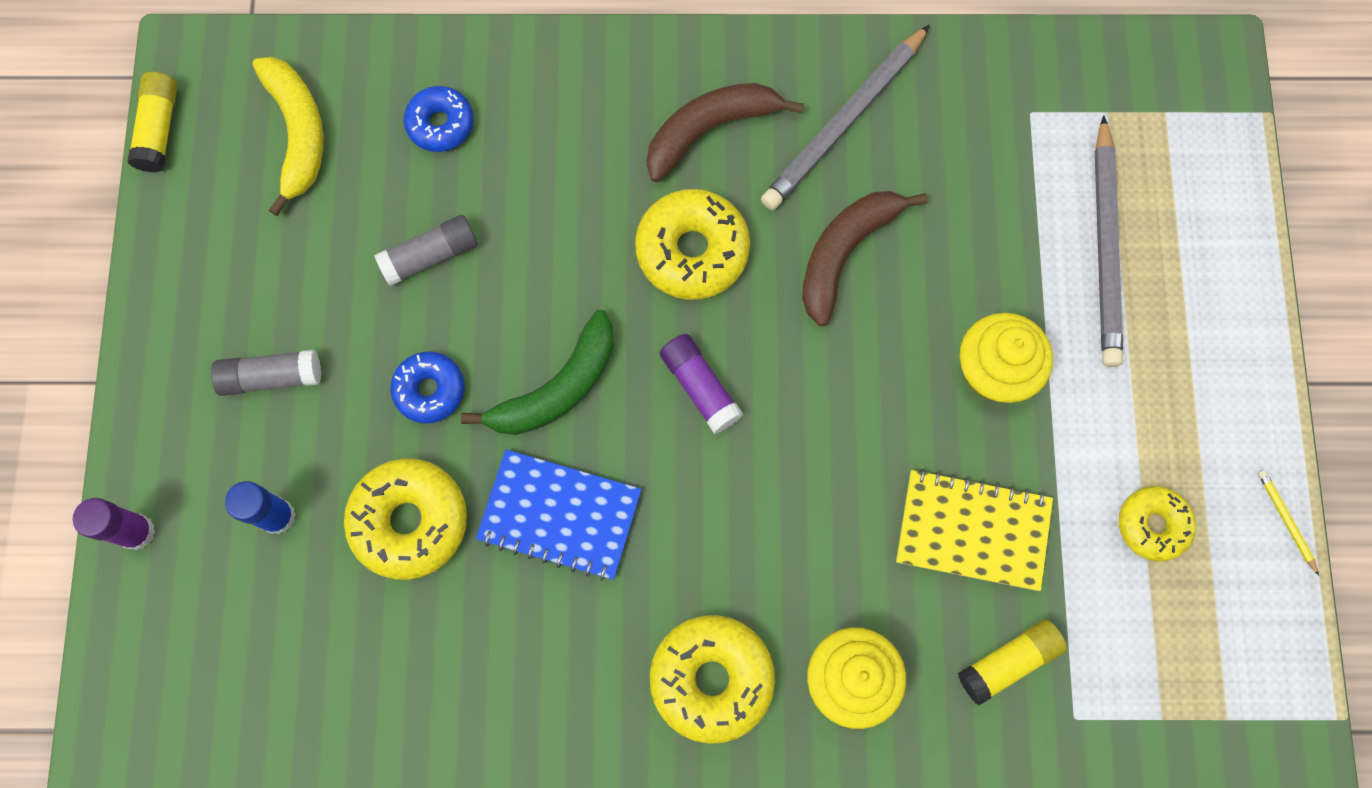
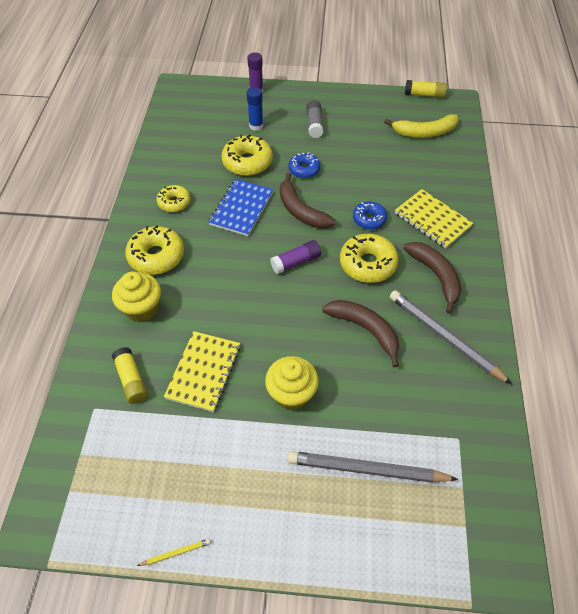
camera: 95 degrees right, 20 degrees down
grey glue stick [374,215,478,286] -> none
blue donut [404,86,474,152] -> blue donut moved to [353,201,387,230]
green banana [461,310,614,435] -> brown banana [280,173,336,228]
yellow donut [1119,486,1196,561] -> yellow donut moved to [156,185,190,212]
none -> yellow notebook [395,189,473,249]

